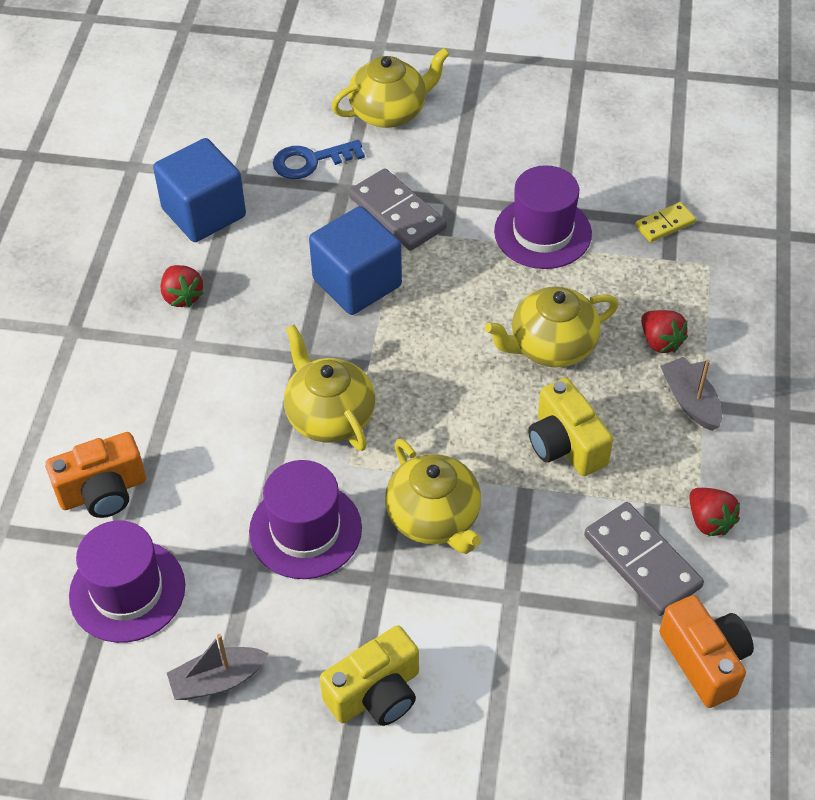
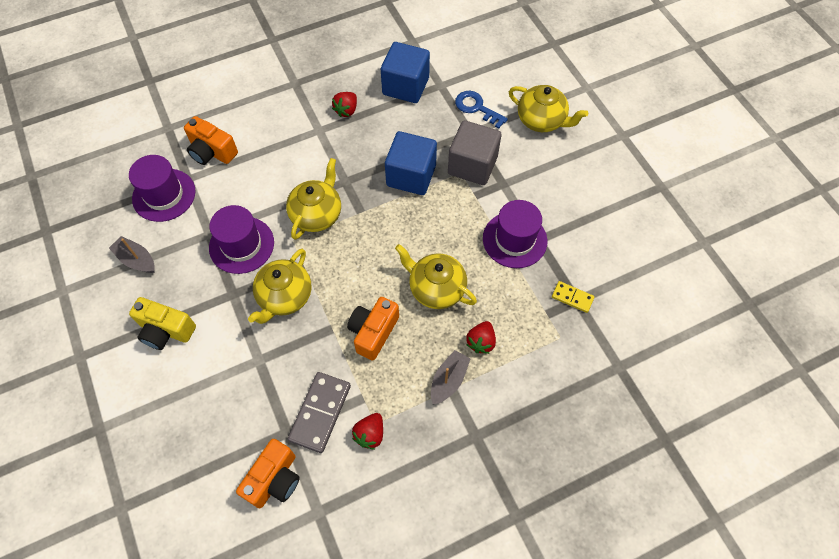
camera: 55 degrees right, 10 degrees up
grey domino [349,169,447,251] -> grey cube [448,120,502,185]
yellow camera [528,378,613,476] -> orange camera [347,297,399,361]

